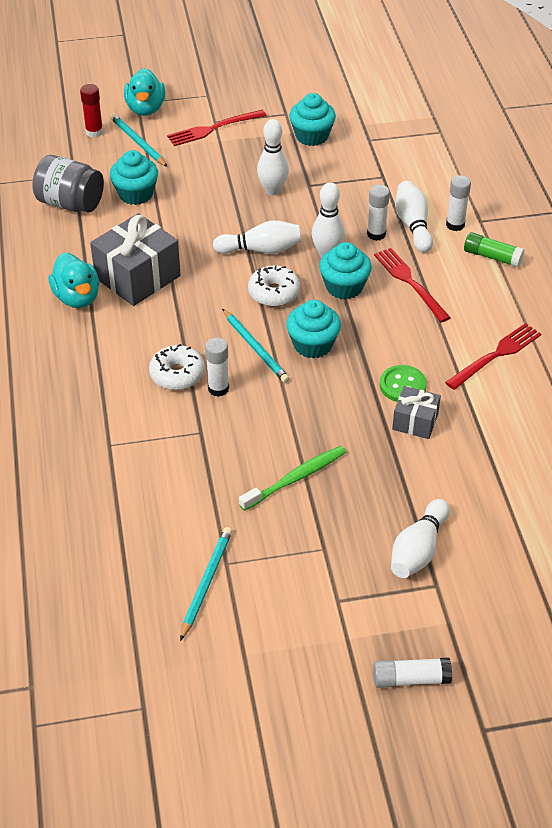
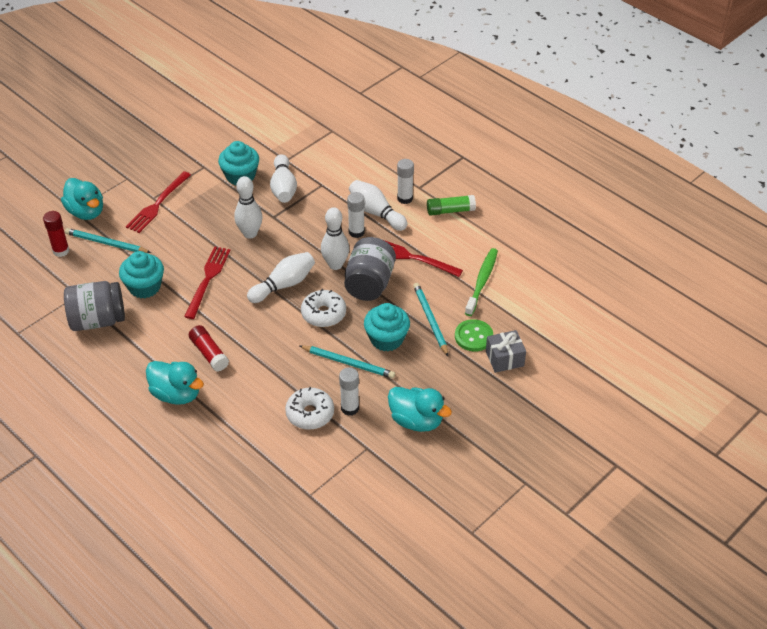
camera: 35 degrees left, 0 degrees up
grey gift [90,213,181,306] -> red glue stick [189,325,229,372]
turquoise pencil [180,527,232,641] -> turquoise pencil moved to [413,283,448,356]
green toothbrush [239,446,346,511] -> green toothbrush moved to [465,248,498,316]
turquoise cupcake [319,242,372,299] -> grey jar [344,237,396,301]
white glue stick [373,657,452,688] -> none
white bowling pin [391,499,450,578] -> white bowling pin moved to [270,154,297,203]
red fork [445,323,541,390] -> red fork moved to [184,246,230,319]
none -> turquoise duck [388,387,452,432]

